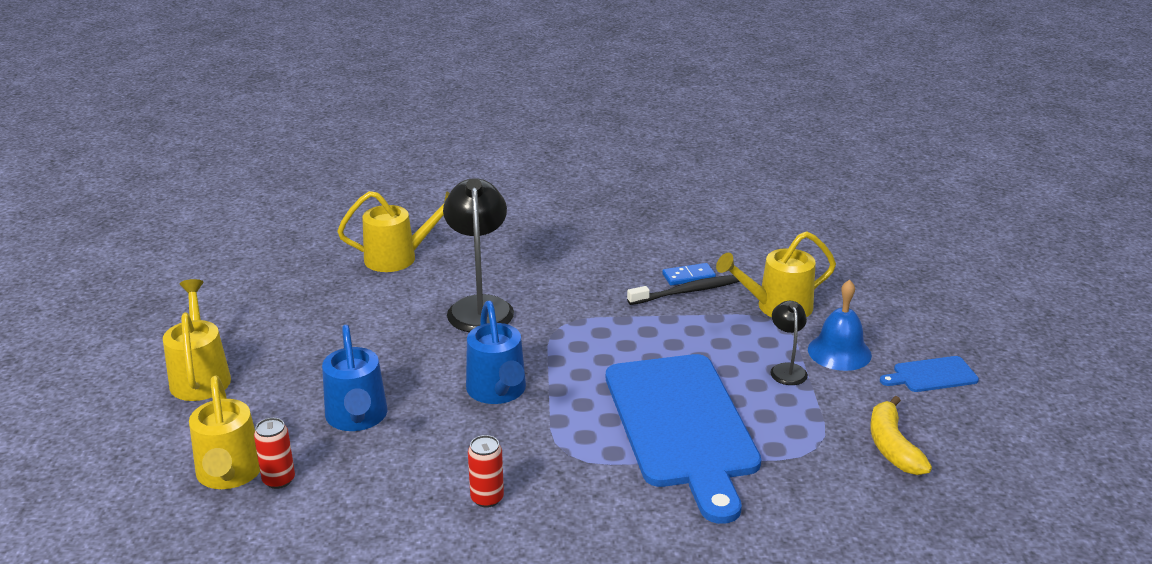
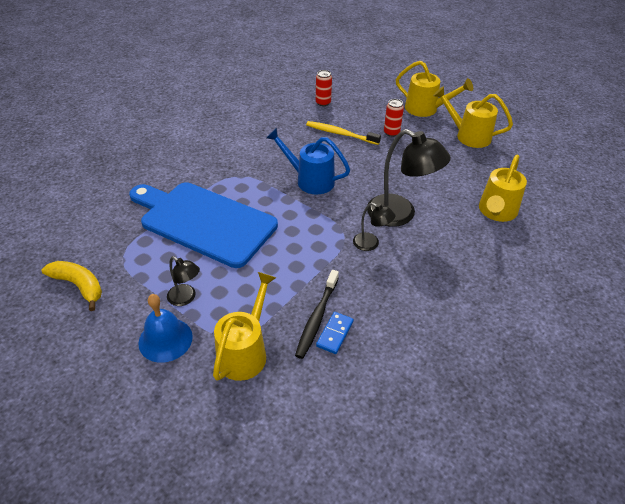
camera: 130 degrees right, 15 degrees up
yellow watering can [189,375,260,489] -> yellow watering can moved to [433,86,513,148]
blue watering can [322,325,387,431] -> yellow toothbrush [306,121,381,145]
red can [468,435,504,508] -> red can moved to [384,99,404,137]
blue cutting board [880,356,979,392] -> none
none -> black lamp [353,203,395,251]

